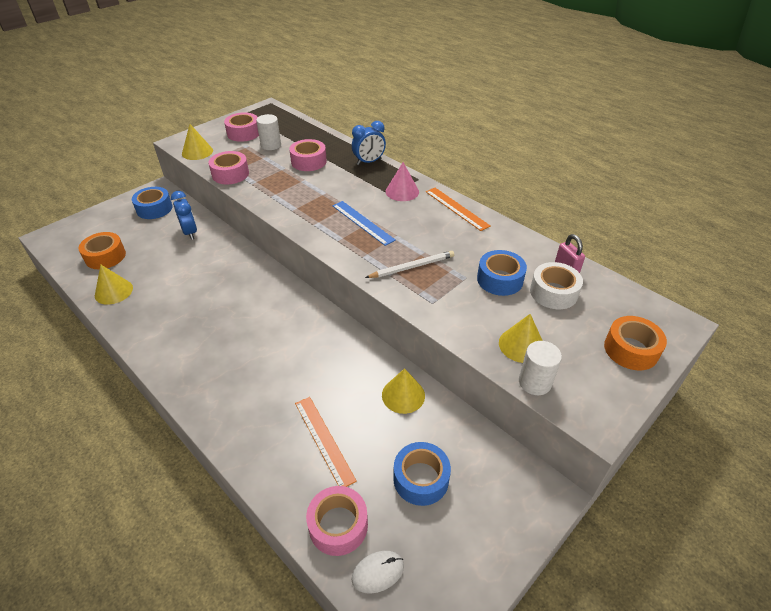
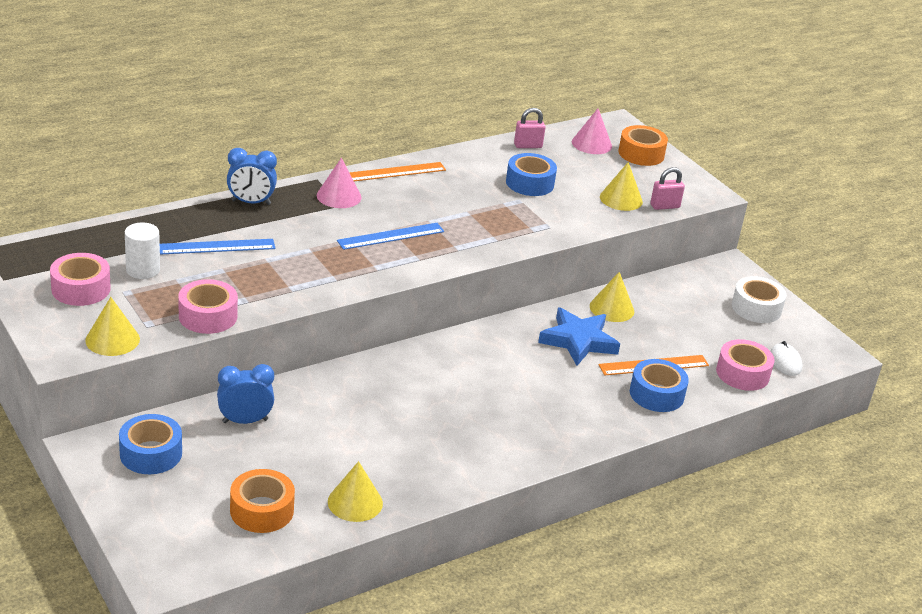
camera: 80 degrees left, 10 degrees down
pink tape [289,139,327,171] -> blue ruler [160,239,276,254]
blue clock [352,121,386,165] -> blue clock turned 105 degrees clockwise [227,148,277,205]
white pencil [365,251,454,278] -> none
blue tape [393,442,451,506] -> blue tape moved to [630,359,689,412]
white cylinder [519,341,562,395] -> pink padlock [650,167,685,210]
white tape [530,262,583,309] -> white tape moved to [732,276,786,323]
none -> blue star [538,308,620,366]
none -> pink cone [572,109,612,154]

